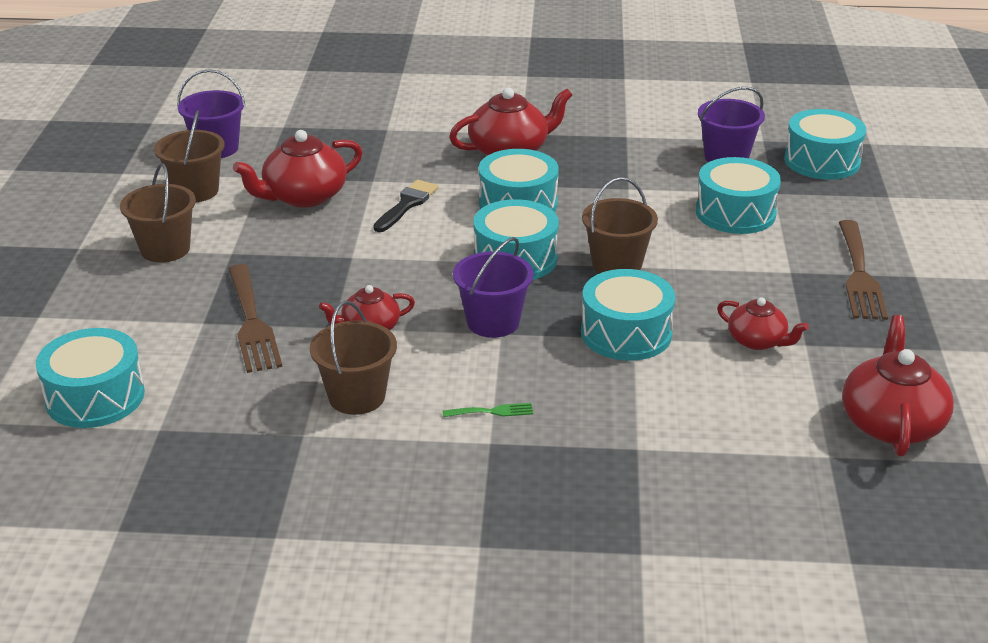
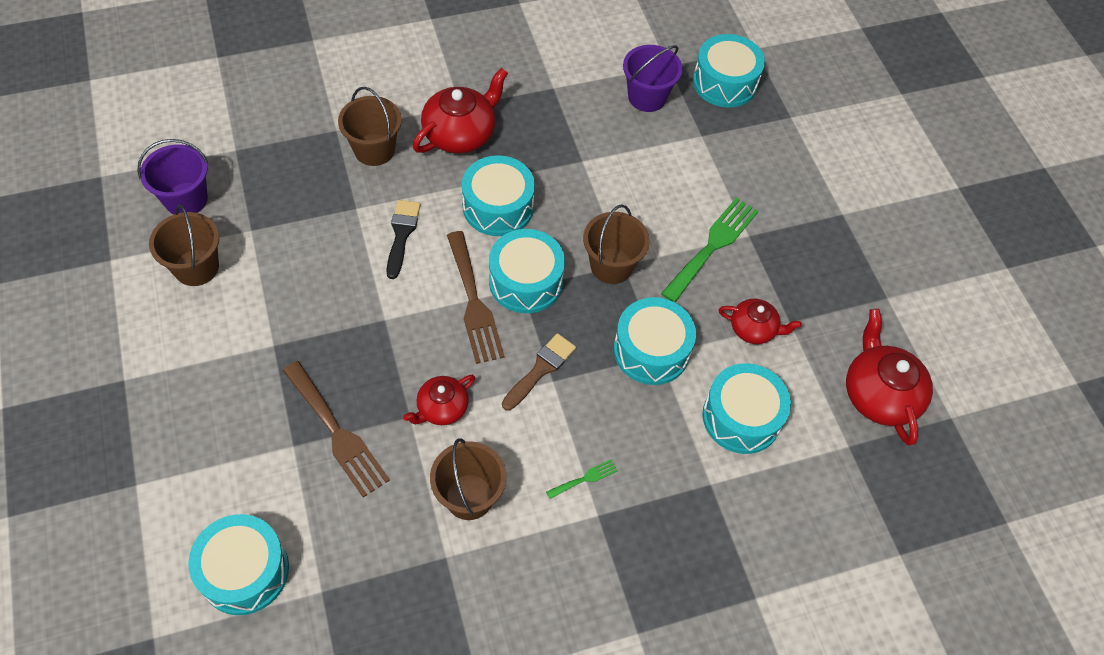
camera: 25 degrees left, 25 degrees up
brown bucket [120,163,196,263] -> brown bucket moved to [338,87,402,166]
red teapot [233,130,362,207] -> none
purple bucket [453,237,533,338] -> brown brush [502,333,576,411]
turquoise drum [696,157,781,234] -> turquoise drum moved to [702,363,791,454]
brown fork [839,220,888,320] -> brown fork moved to [447,231,505,364]
none -> green fork [661,197,759,302]

